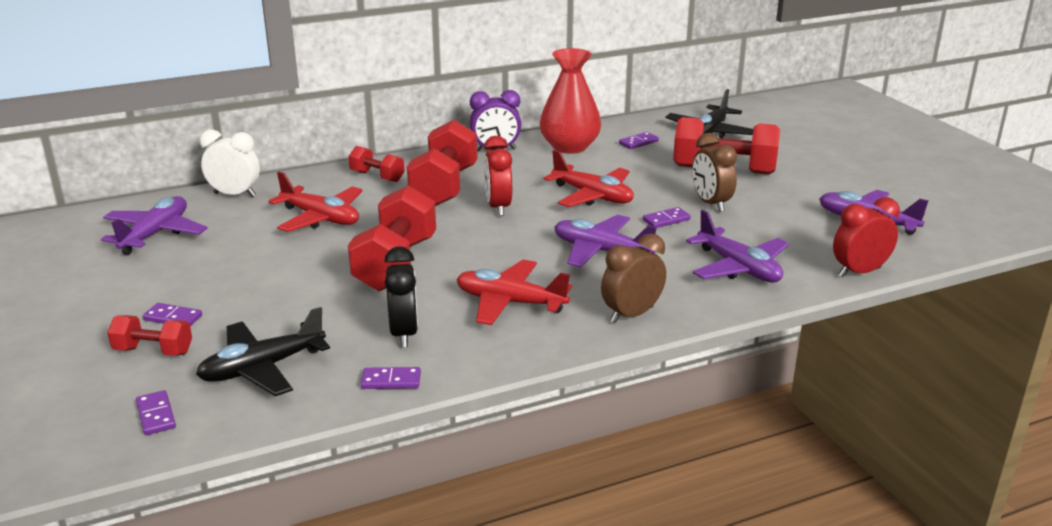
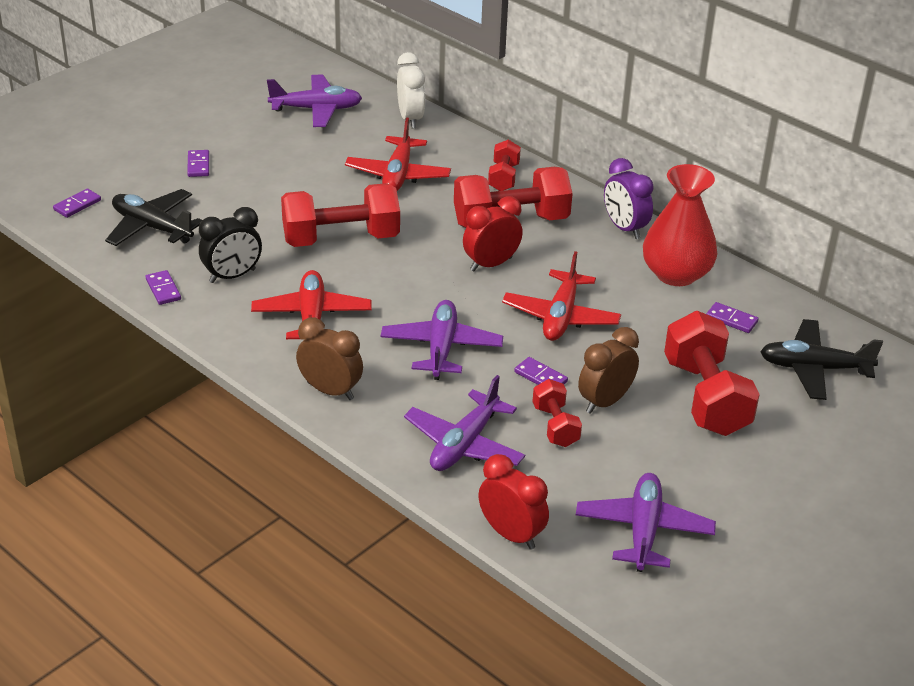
camera: 65 degrees right, 10 degrees up
red dumbbell [107,315,192,356] -> red dumbbell moved to [532,379,582,447]

